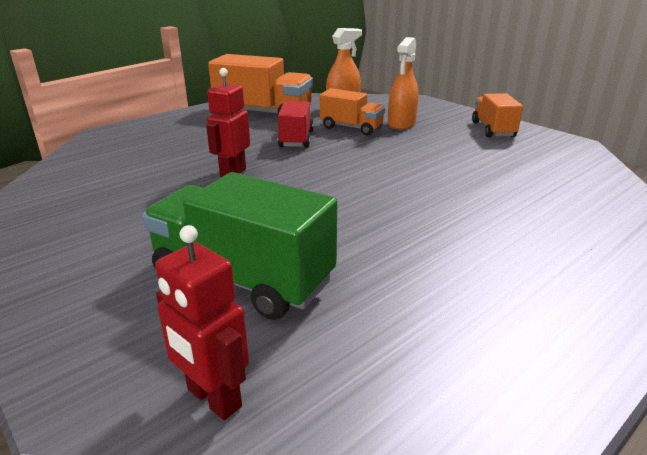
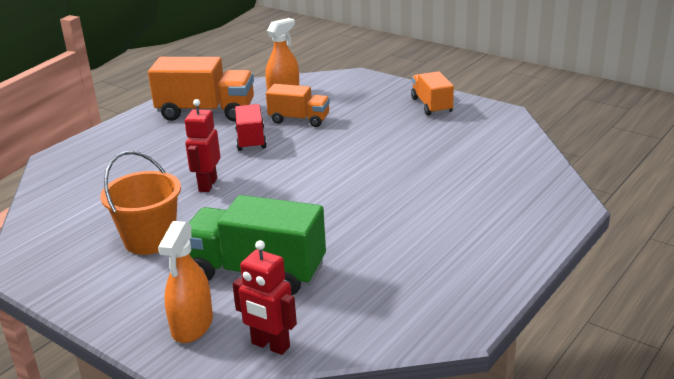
camera: 10 degrees left, 0 degrees up
orange spray bottle [388,37,419,130] -> orange spray bottle moved to [158,221,213,343]
none -> orange bucket [100,151,181,255]

